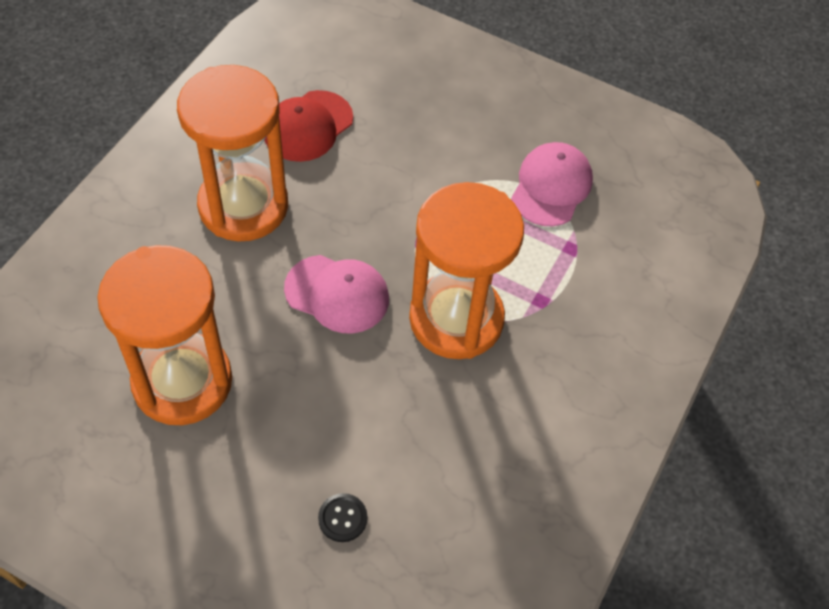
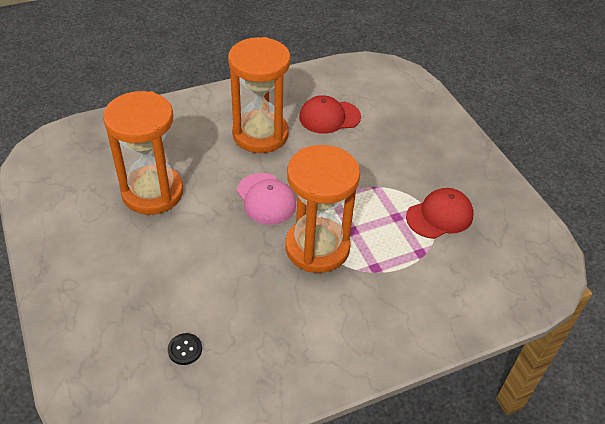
camera: 40 degrees right, 10 degrees down
black button [318,493,367,542] -> black button moved to [168,333,202,365]
pink cap [511,142,593,226] -> red cap [406,188,473,239]

